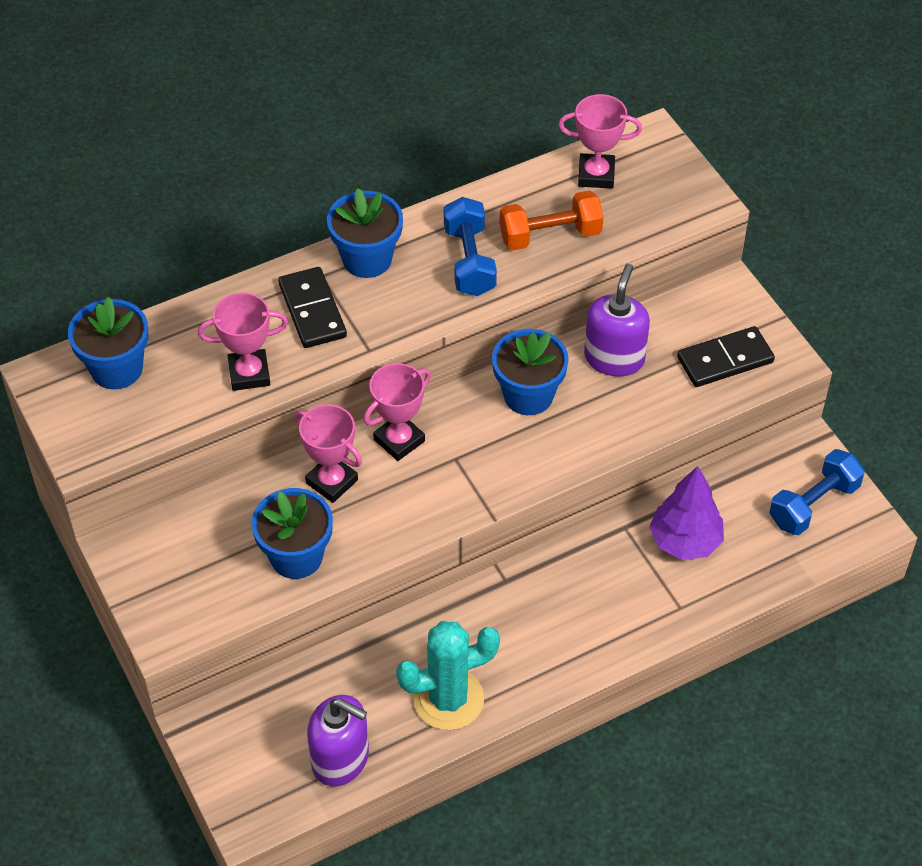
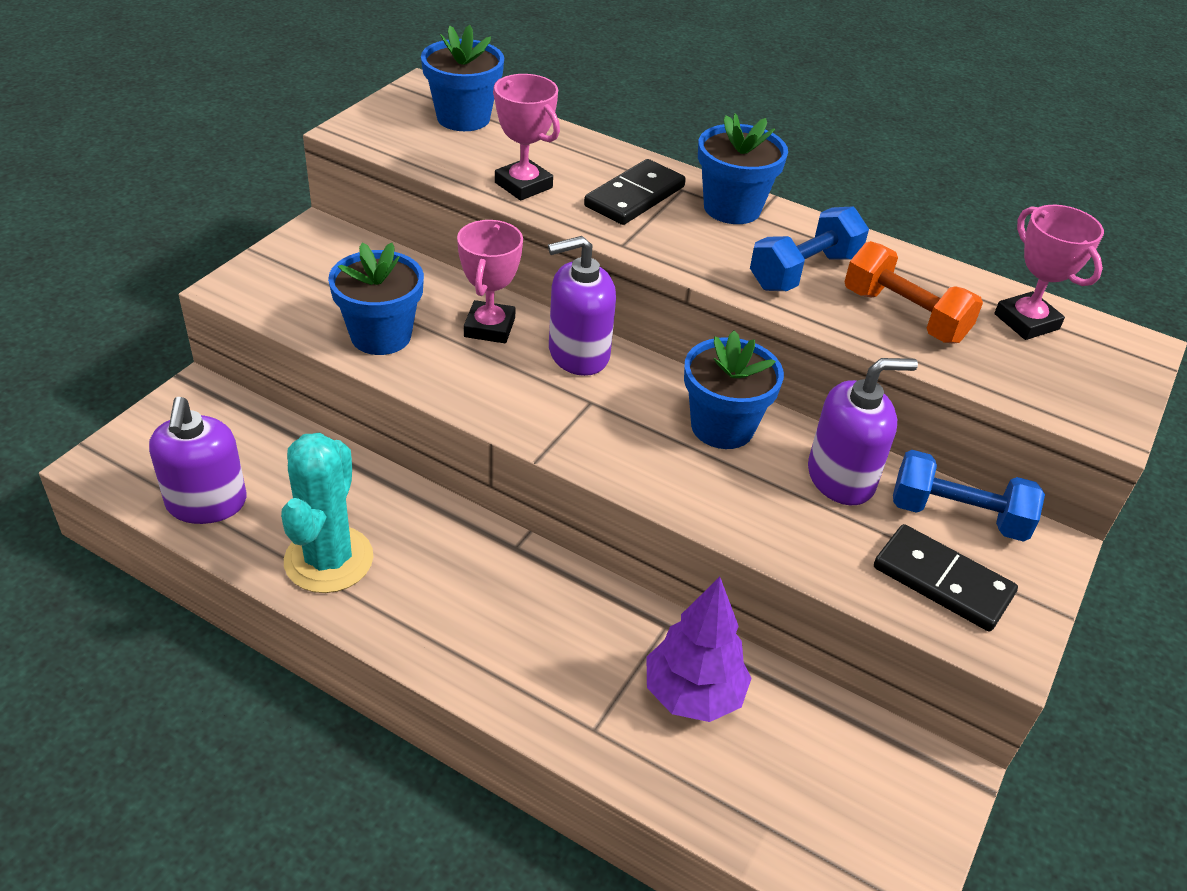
camera: 55 degrees right, 10 degrees down
pink trophy [363,363,431,461] -> purple soap dispenser [548,236,616,376]
turquoise cactus [396,621,500,730] -> turquoise cactus turned 60 degrees clockwise [281,433,373,593]
blue dumbbell [769,449,865,535] -> blue dumbbell moved to [893,450,1045,542]

